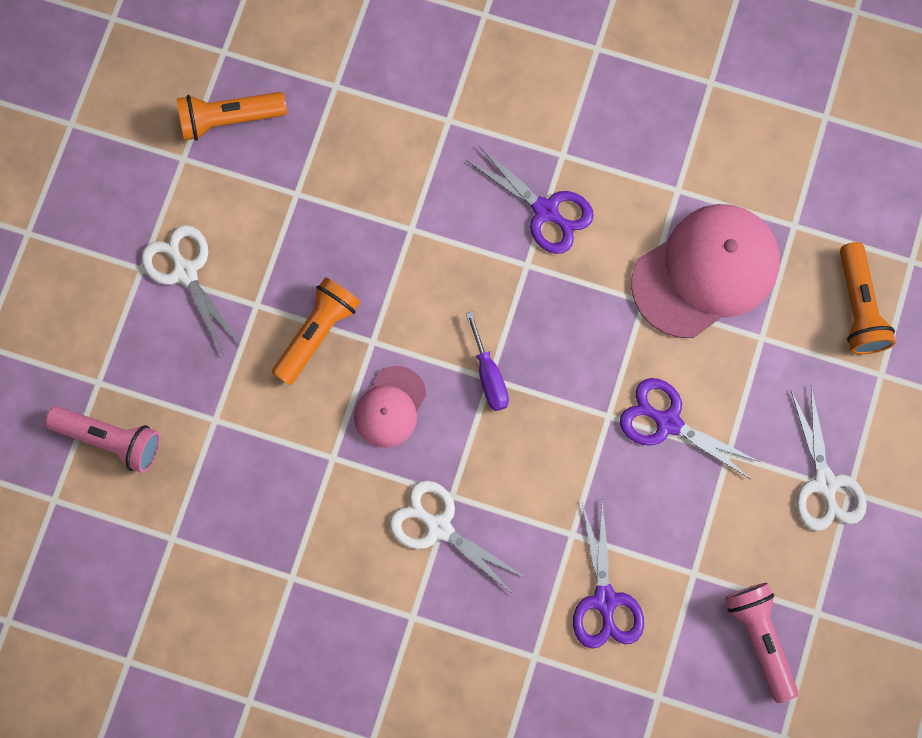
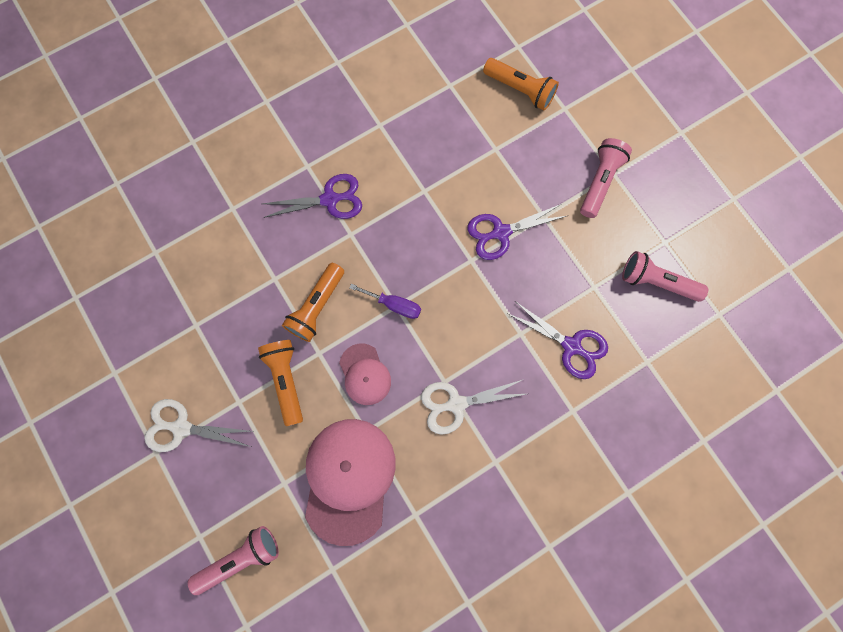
camera: 50 degrees left, 0 degrees up
orange flashlight [176,92,287,141] -> orange flashlight moved to [282,263,344,342]
pink cap [631,204,780,338] -> pink cap moved to [305,419,396,546]
white scissors [791,387,867,531] -> pink flashlight [580,138,632,218]

